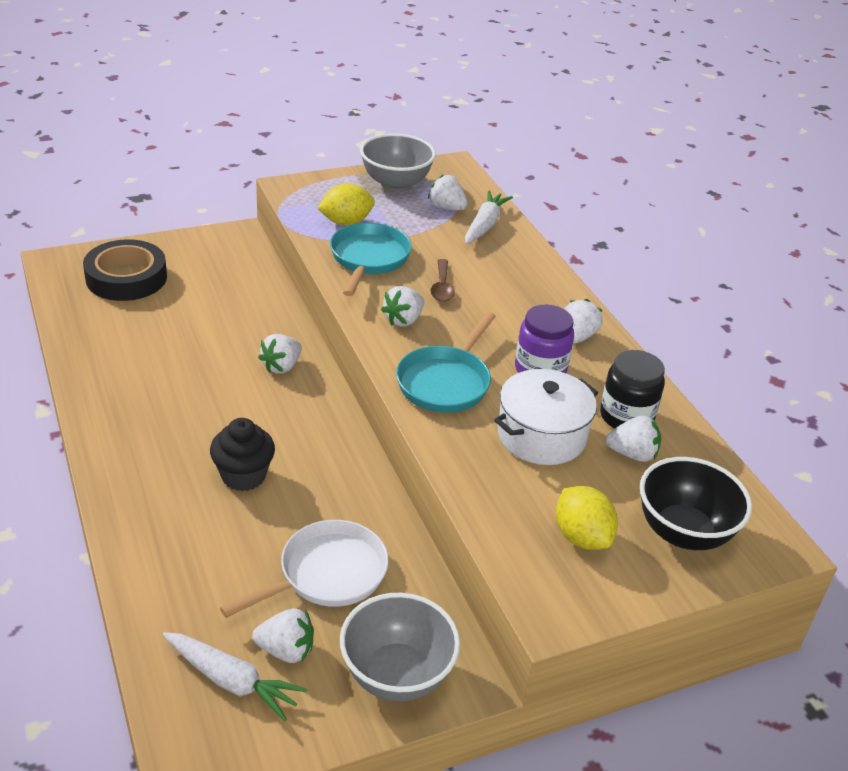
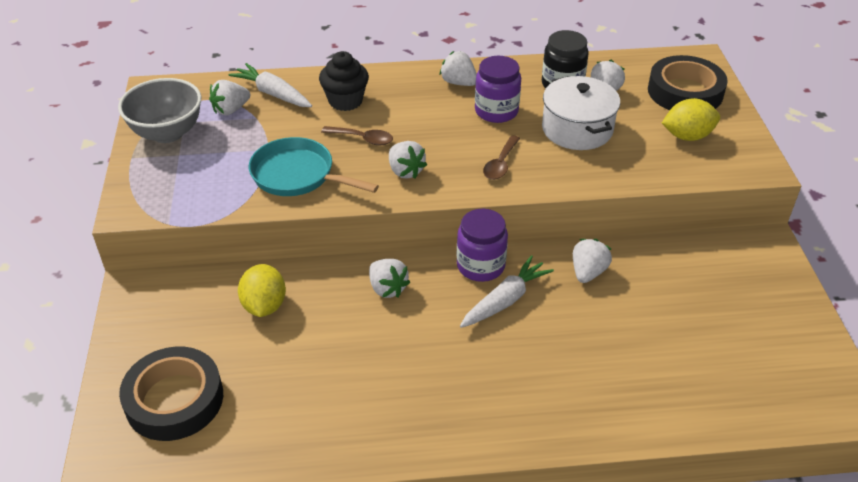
camera: 70 degrees left, 5 degrees up
white carrot [163,632,307,721] -> white carrot moved to [460,255,554,328]
black cupcake [210,418,275,491] -> black cupcake moved to [319,51,369,111]
white pan [220,520,389,618] -> none
white strawberry [252,608,314,663] -> white strawberry moved to [573,239,612,283]
yellow lemon [317,183,375,226] -> yellow lemon moved to [238,264,286,317]
grey bowl [340,593,460,701] -> none
turquoise pan [396,312,496,413] -> brown spoon [483,135,520,180]
black bowl [640,457,752,550] -> black tape [648,55,728,110]
none -> purple jar [457,209,508,282]

